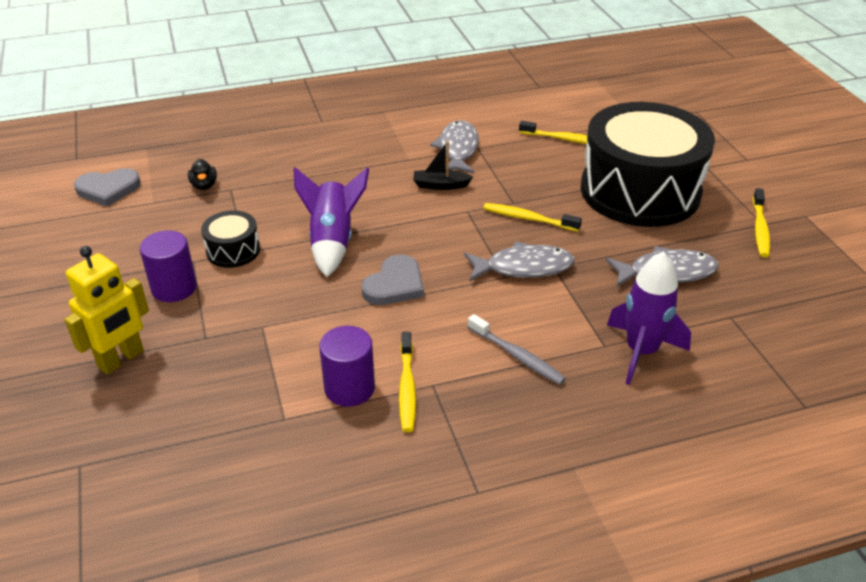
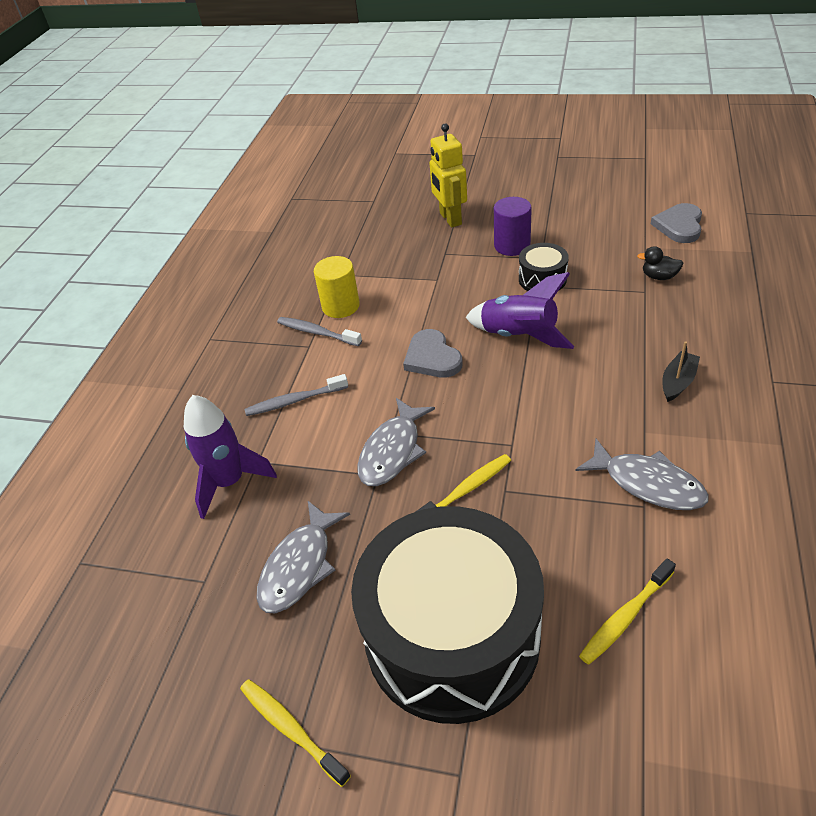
camera: 125 degrees right, 5 degrees up
purple cylinder [319,326,375,407] -> yellow cylinder [314,256,360,318]
yellow toothbrush [399,332,416,432] -> grey toothbrush [277,317,362,346]
black boat [413,141,473,190] -> black boat moved to [662,341,700,402]

